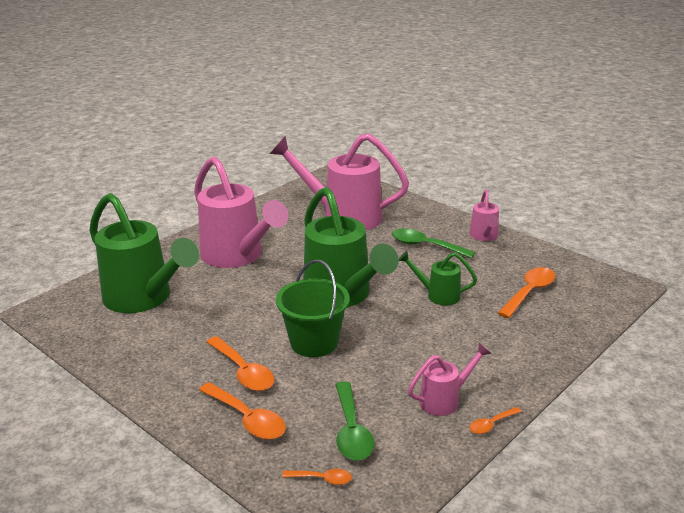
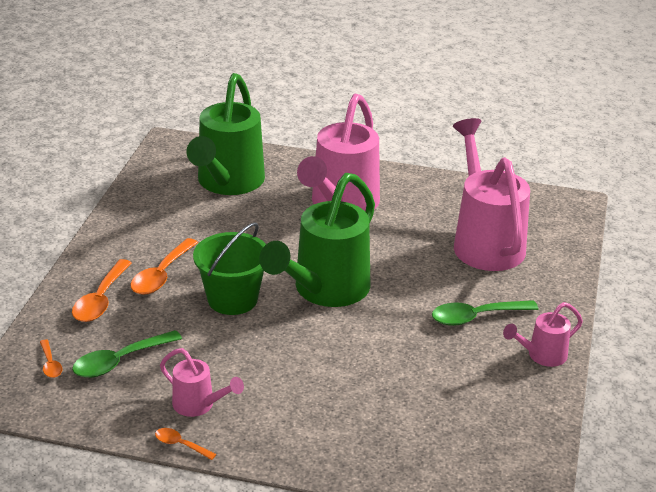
camera: 60 degrees right, 5 degrees up
green spoon [392,228,476,259] -> green spoon turned 105 degrees counterclockwise [432,300,539,326]
green watering can [399,251,477,305] -> none
orange spoon [498,267,556,318] -> none

